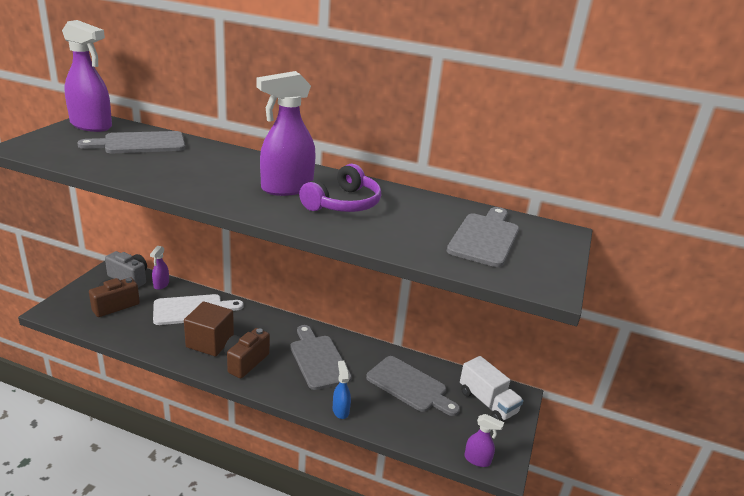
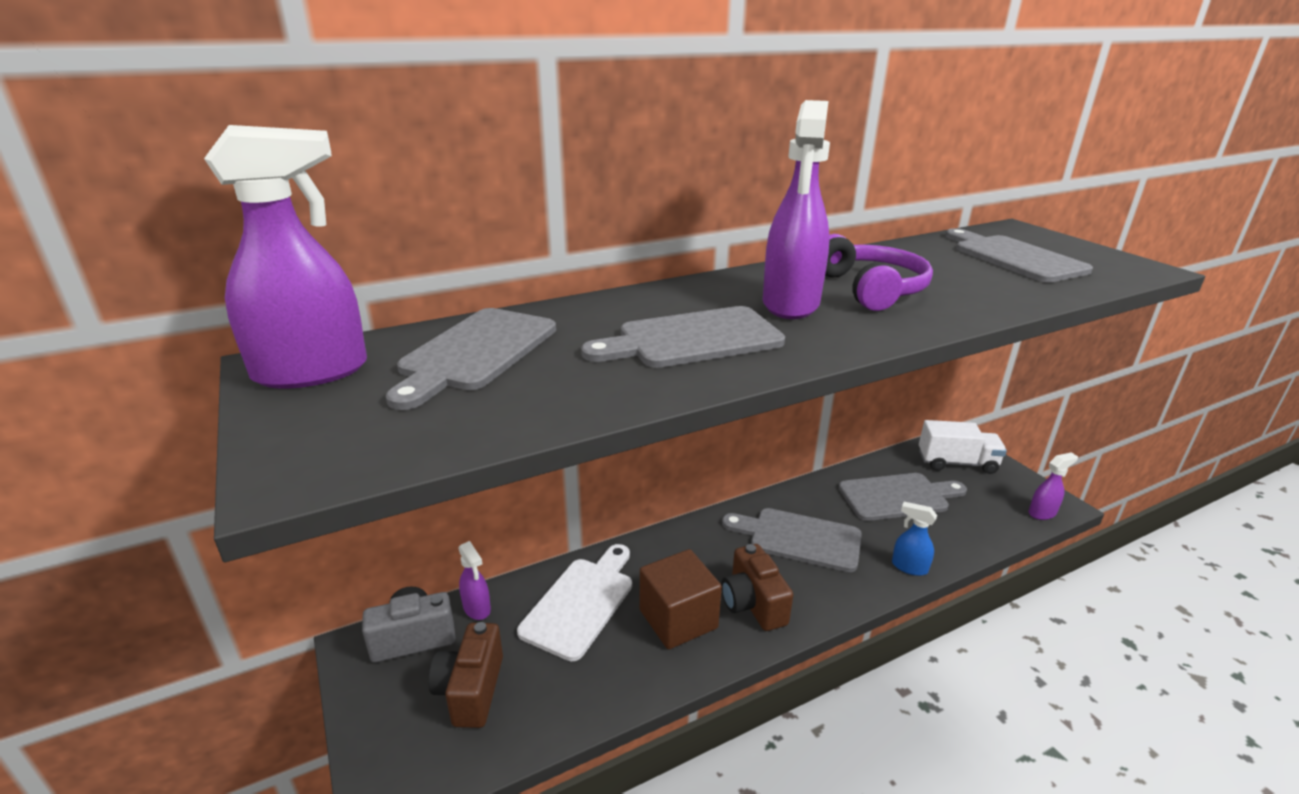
camera: 45 degrees left, 0 degrees up
none -> grey cutting board [581,306,785,368]

